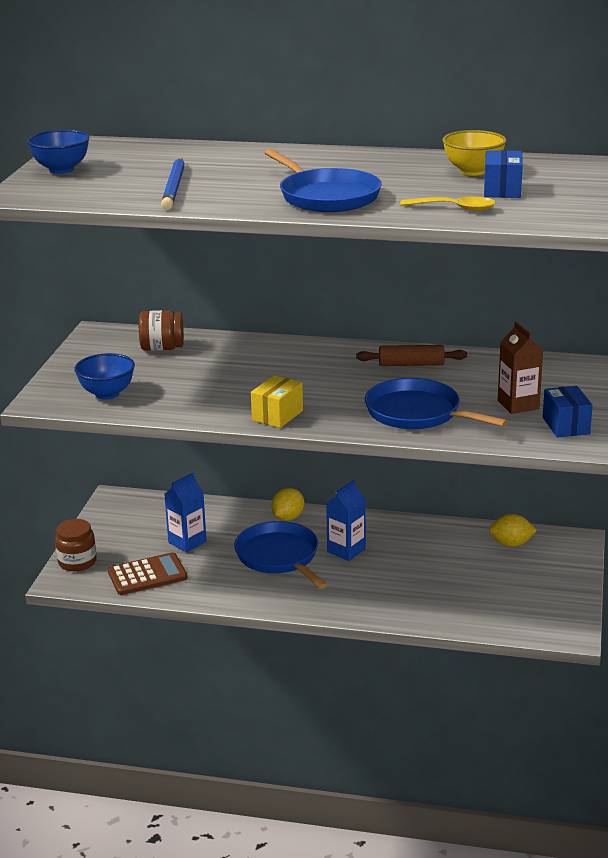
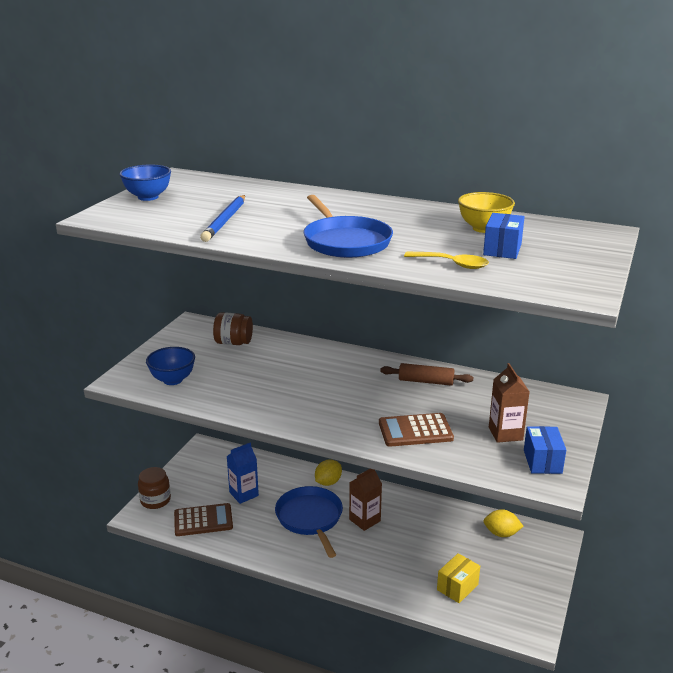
camera: 10 degrees right, 0 degrees up
yellow box [251,375,303,428] -> yellow box moved to [437,553,480,603]
blue carton [326,480,366,561] -> brown carton [349,469,382,531]
blue pan [365,378,508,429] -> brown calculator [379,413,454,447]

